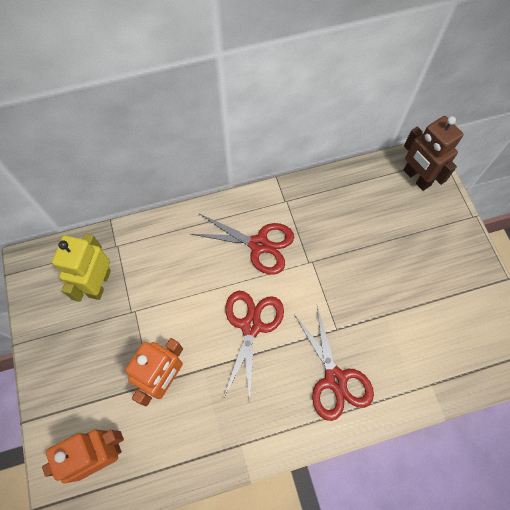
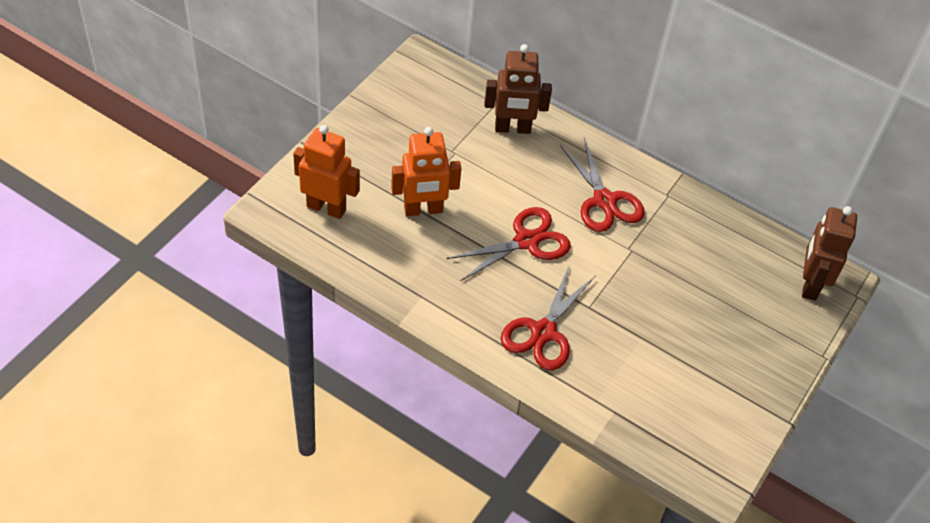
camera: 45 degrees right, 15 degrees down
yellow robot [52,233,111,302] -> none
none -> brown robot [485,44,552,134]

